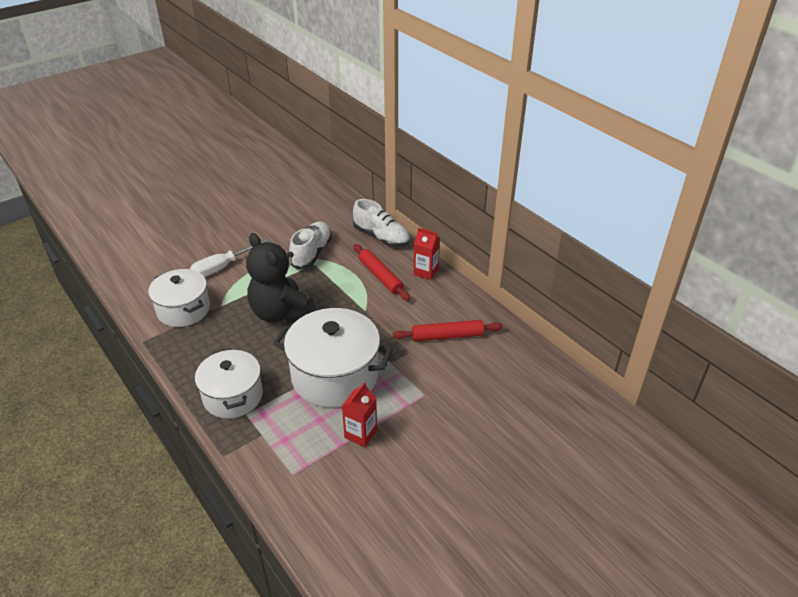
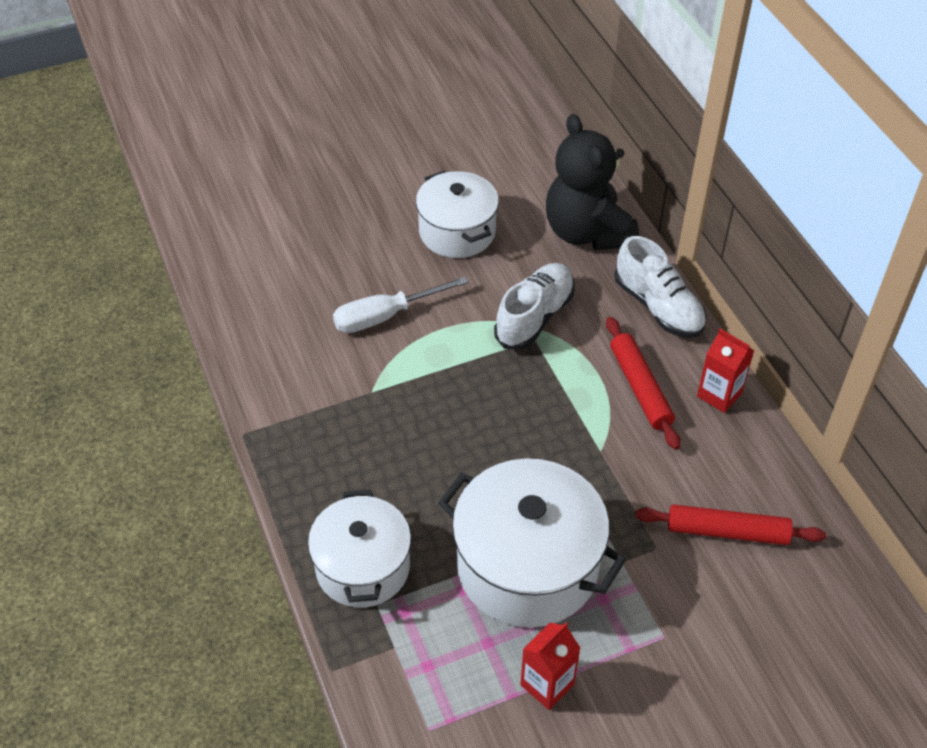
camera: 15 degrees right, 10 degrees up
white pot [148,269,210,327] -> white pot moved to [416,170,499,258]
black teddy bear [246,233,316,324] -> black teddy bear moved to [546,114,639,251]

